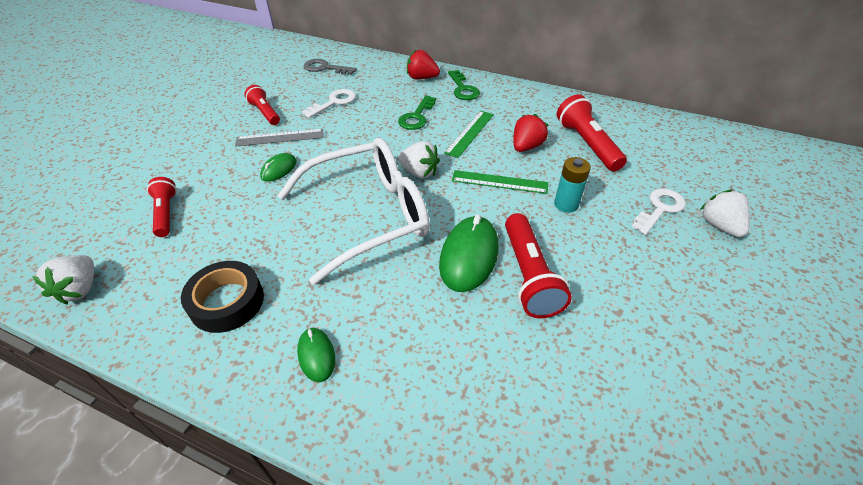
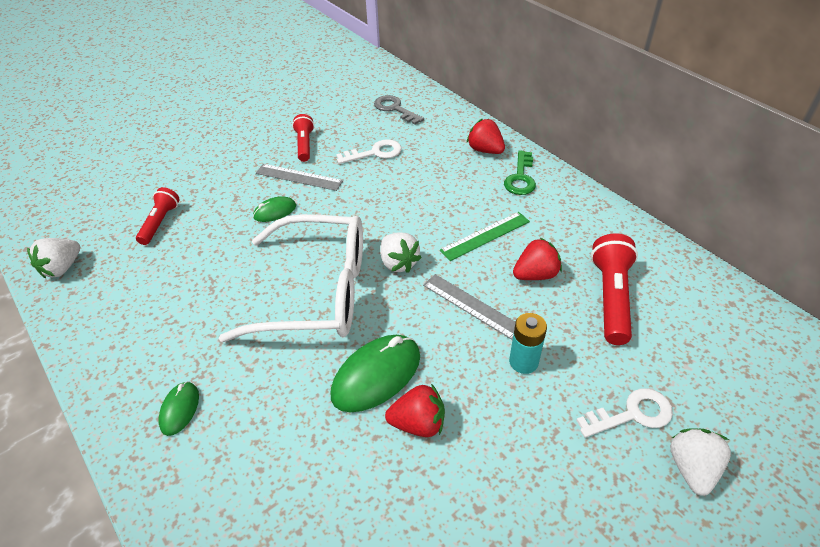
camera: 30 degrees right, 0 degrees up
black tape [181,261,264,333] -> none
green key [398,95,436,130] -> none
green ruler [452,170,548,194] -> grey ruler [423,274,516,340]
red flashlight [505,213,572,318] -> red strawberry [385,384,445,437]

